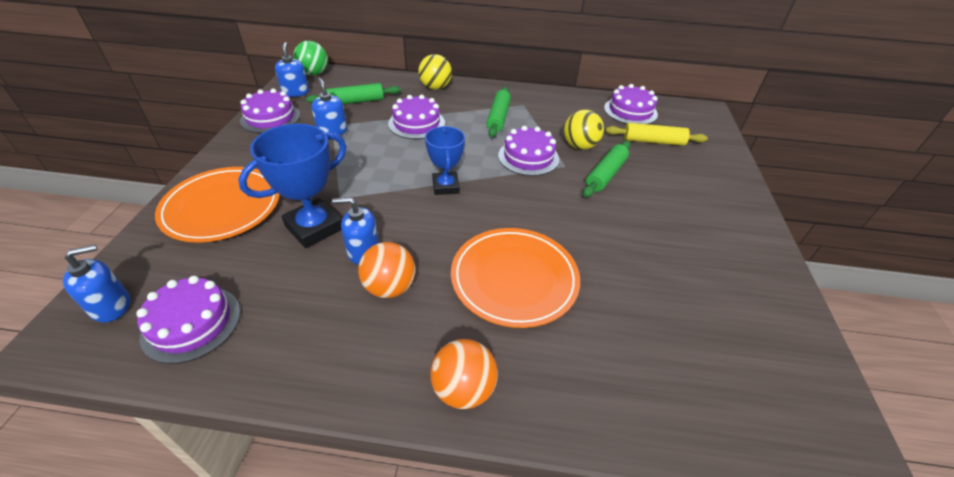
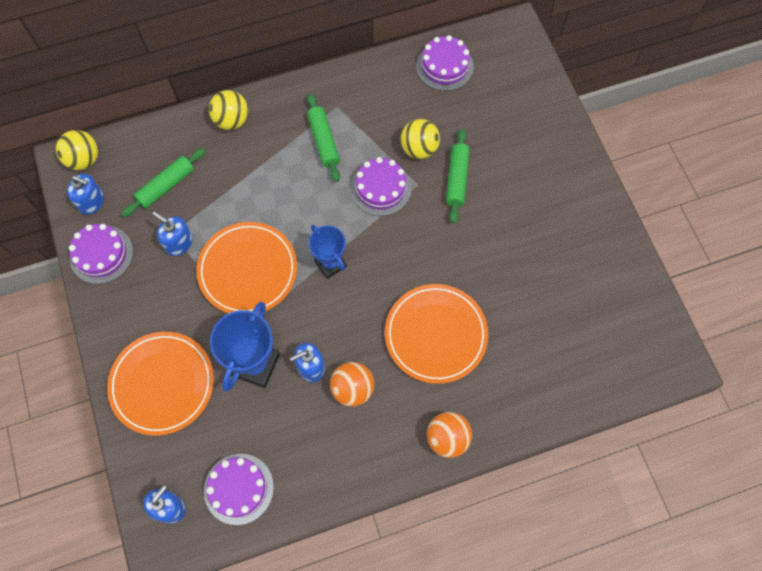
camera: 25 degrees left, 25 degrees up
blue soap dispenser [275,42,309,97] -> blue soap dispenser turned 150 degrees clockwise [67,174,104,215]
green ball [293,41,328,76] -> yellow ball [56,130,98,170]
purple cake [388,95,445,139] -> none
yellow rolling pin [605,123,708,146] -> none
none -> orange plate [196,222,297,314]

